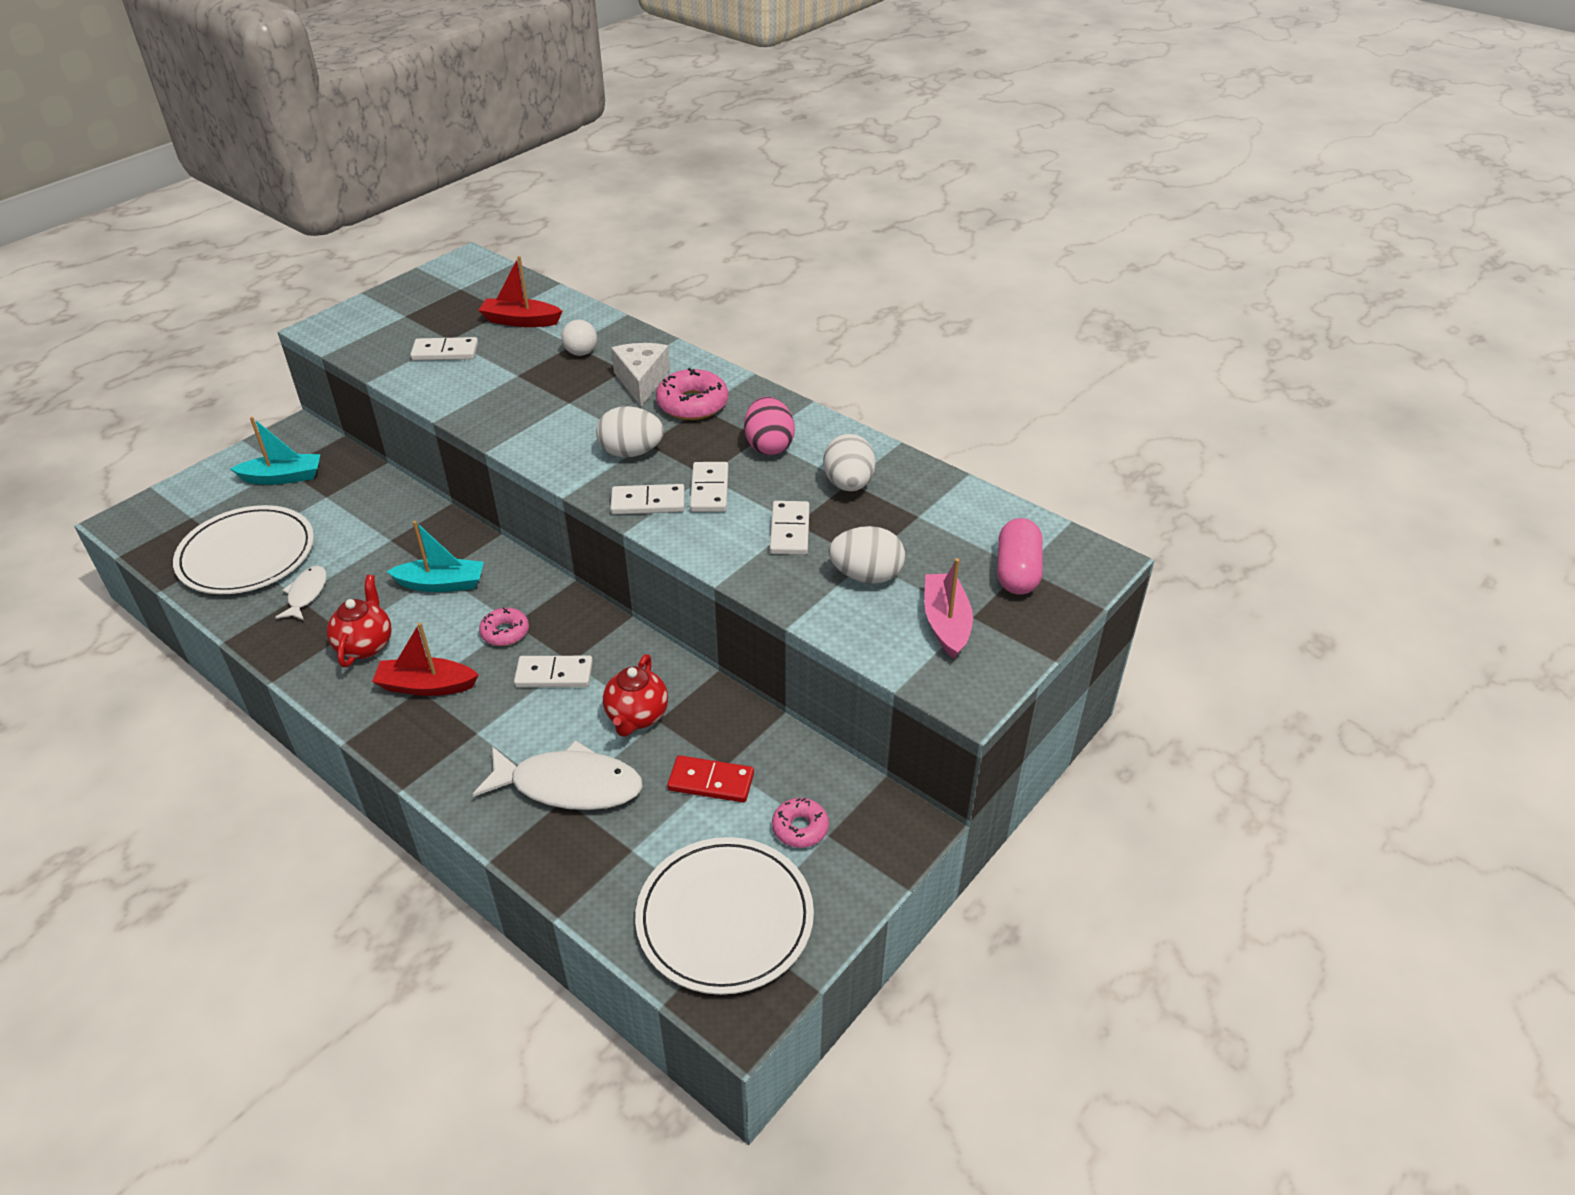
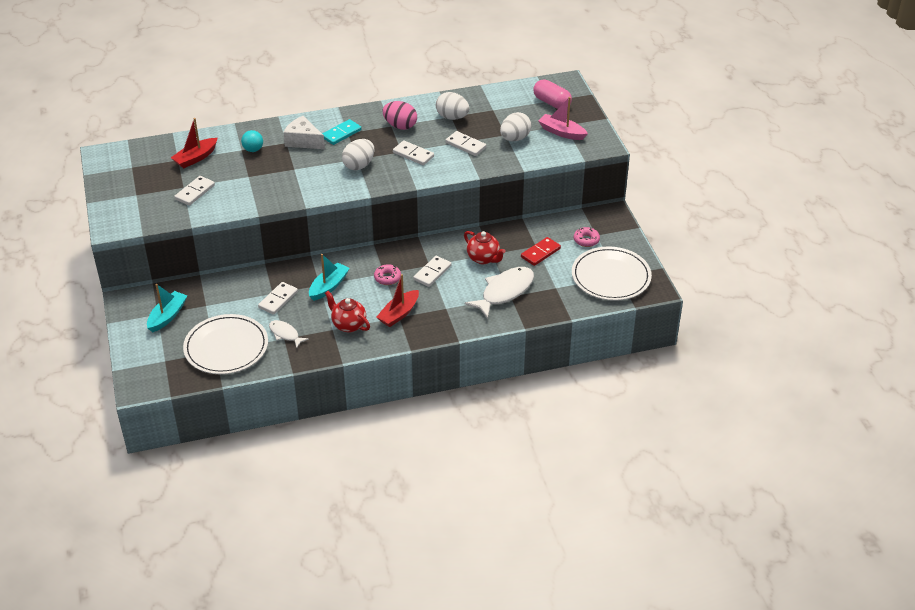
camera: 55 degrees left, 0 degrees up
white ball [561,320,597,356] -> turquoise ball [241,130,263,152]
white domino [610,484,685,515] -> white domino moved to [258,282,298,315]
pink donut [656,368,728,420] -> turquoise domino [322,119,361,145]

